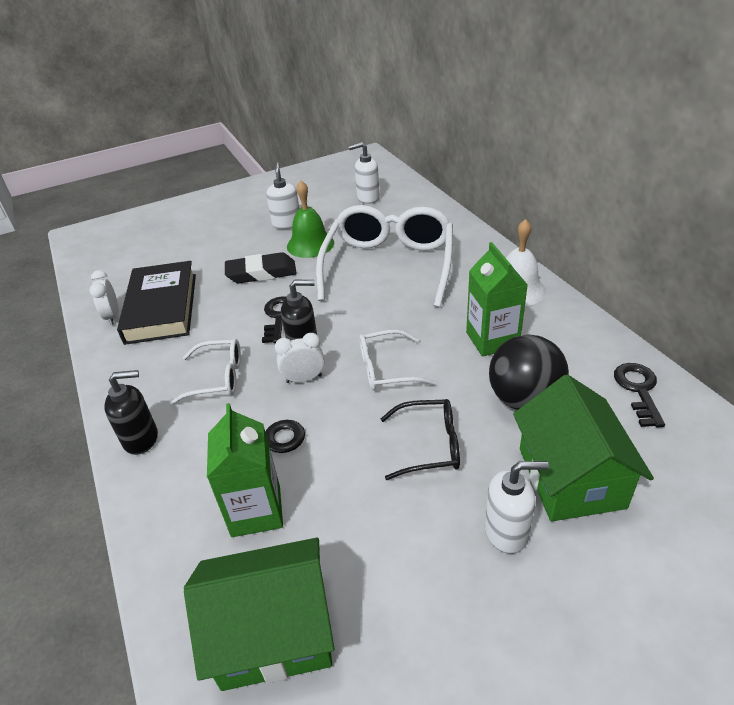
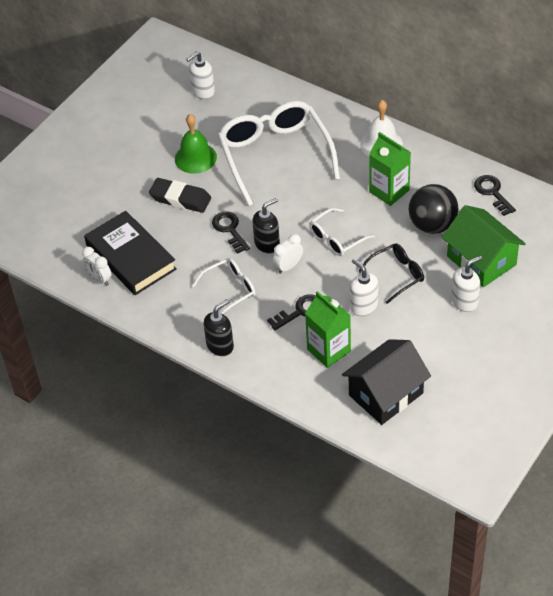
camera: 30 degrees left, 10 degrees up
green house [184,538,334,691] -> black house [342,339,431,425]
black eraser [225,252,297,283] -> black eraser turned 60 degrees clockwise [149,178,211,213]
white soap dispenser [266,162,300,229] -> white soap dispenser moved to [350,259,378,316]

